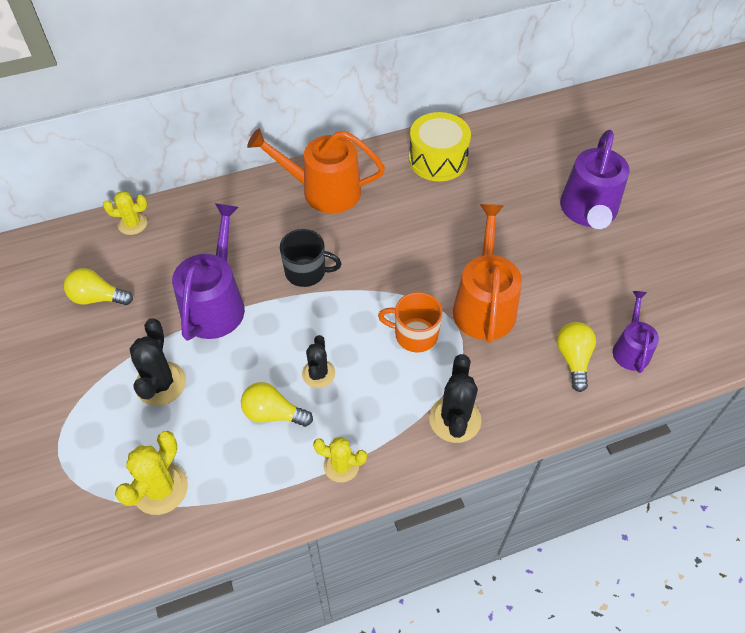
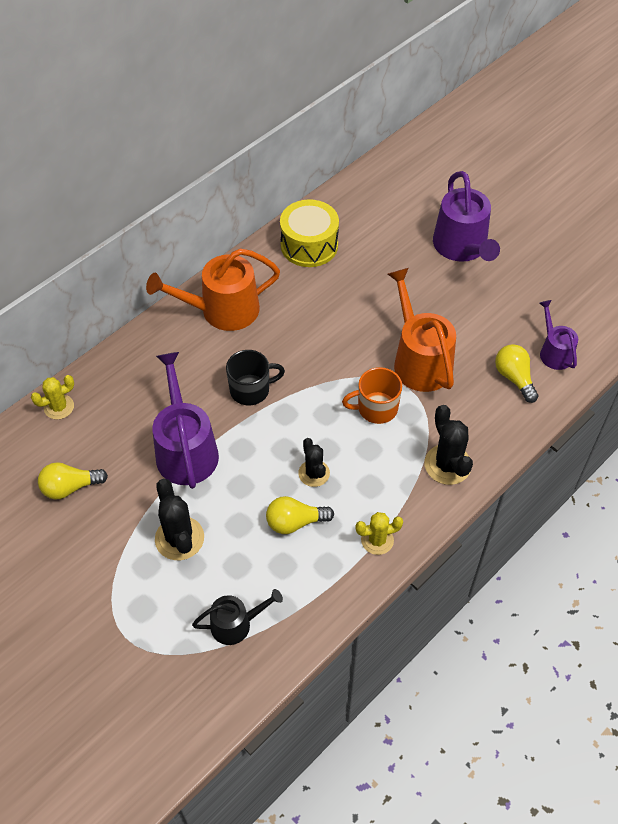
camera: 25 degrees left, 0 degrees up
yellow cactus [115,431,188,515] -> black watering can [192,589,283,645]

